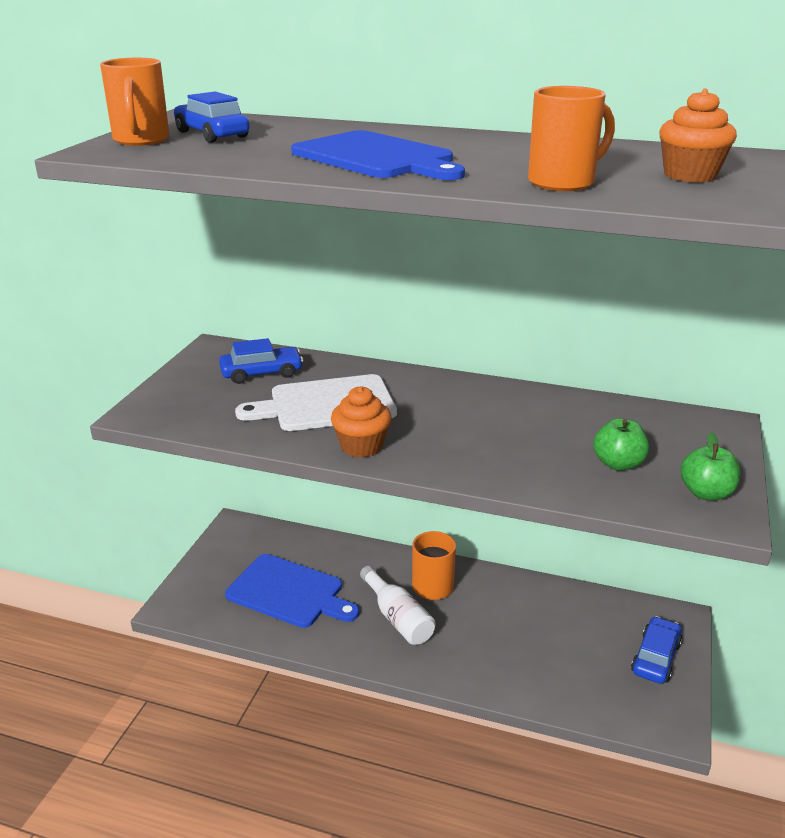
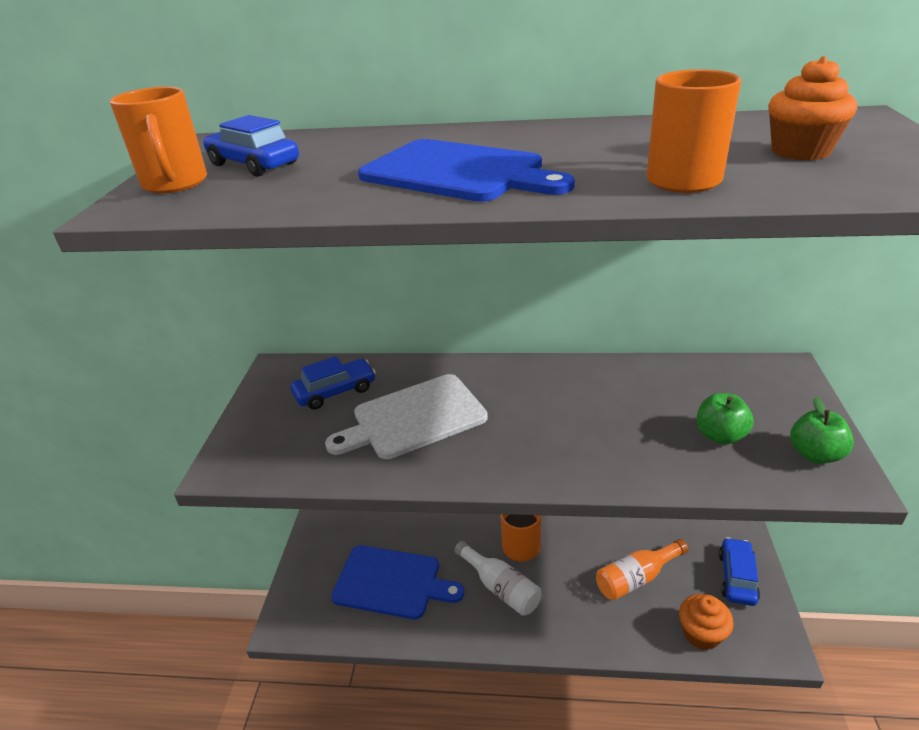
camera: 10 degrees left, 5 degrees up
orange cupcake [331,386,391,458] -> orange cupcake moved to [679,594,734,650]
none -> orange bottle [596,539,688,601]

